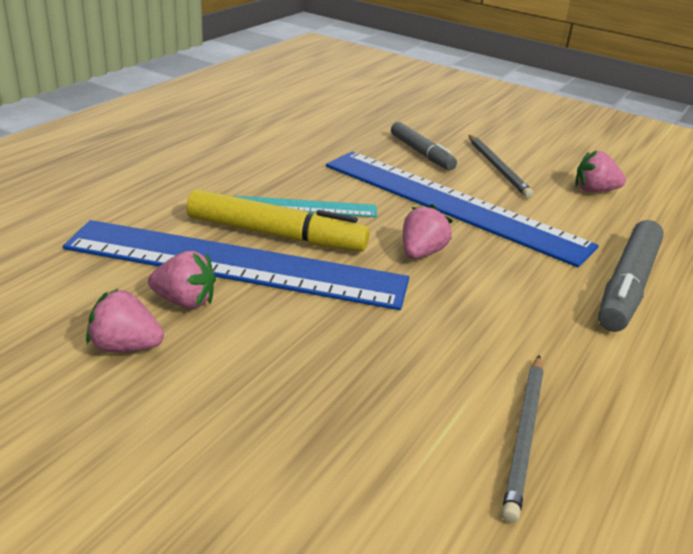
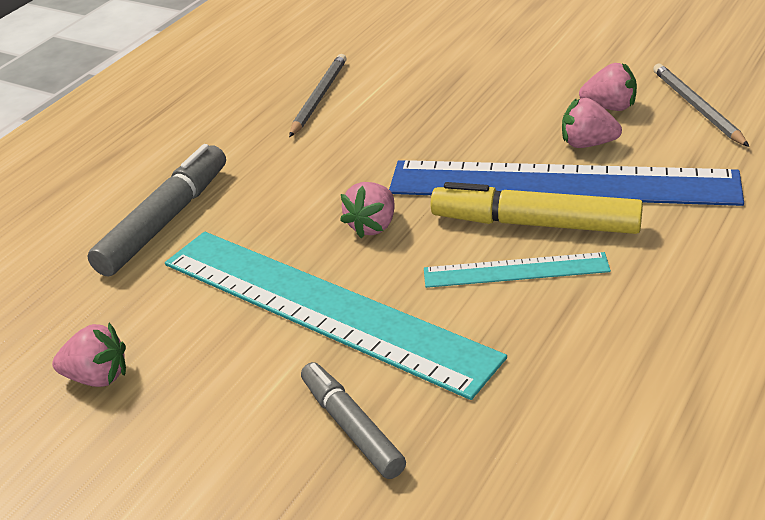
camera: 175 degrees left, 5 degrees up
blue ruler [326,151,599,267] -> turquoise ruler [165,232,507,400]
grey pencil [469,135,534,198] -> grey pencil moved to [653,64,749,147]

